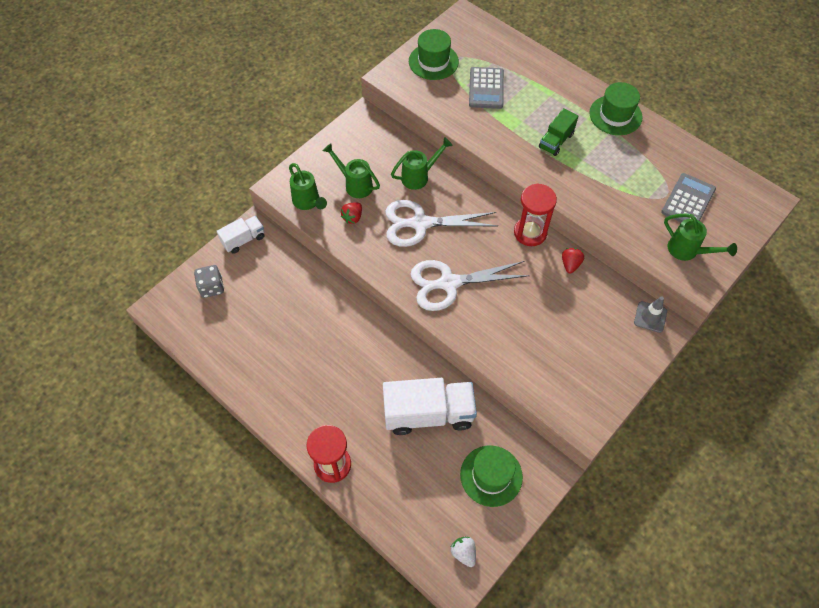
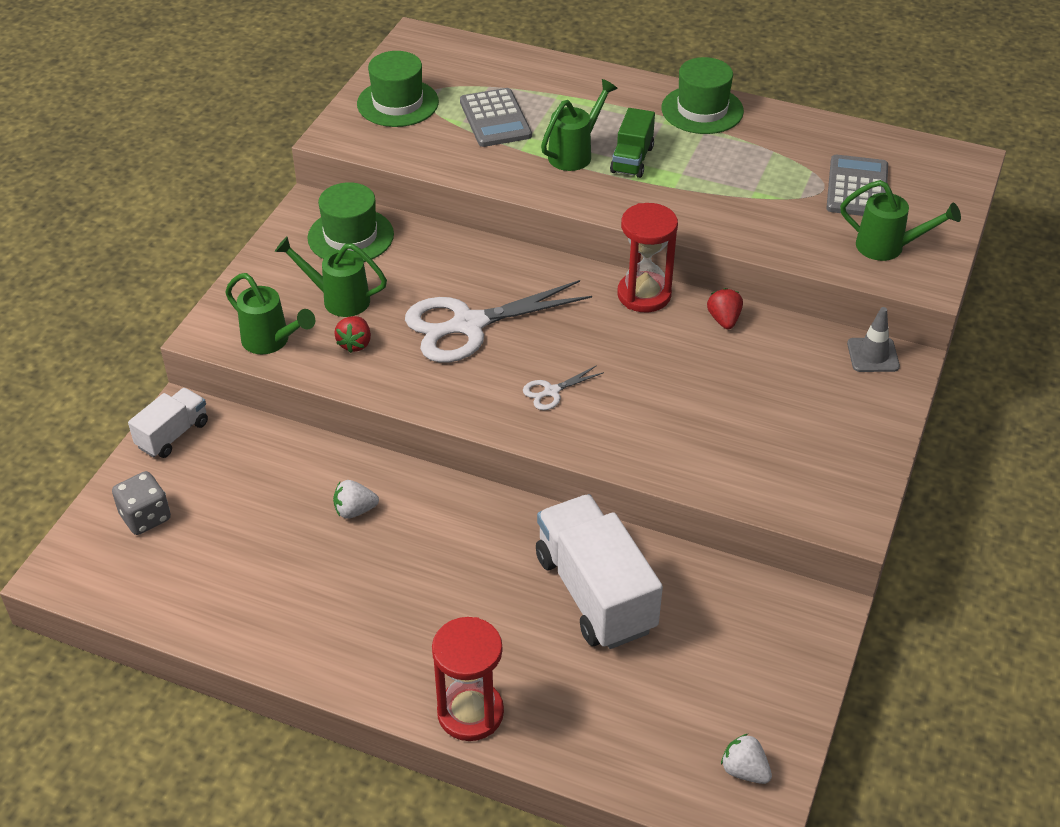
camera: 20 degrees left, 15 degrees down
white truck [383,378,477,435] -> white truck turned 90 degrees counterclockwise [536,494,663,649]
green watering can [391,137,453,190] -> green watering can moved to [541,79,618,171]
white scissors [410,260,530,311] -> white scissors [523,365,604,410], size x0.43
green hat [460,446,523,507] -> green hat moved to [307,182,394,262]
none -> white strawberry [333,480,379,519]

